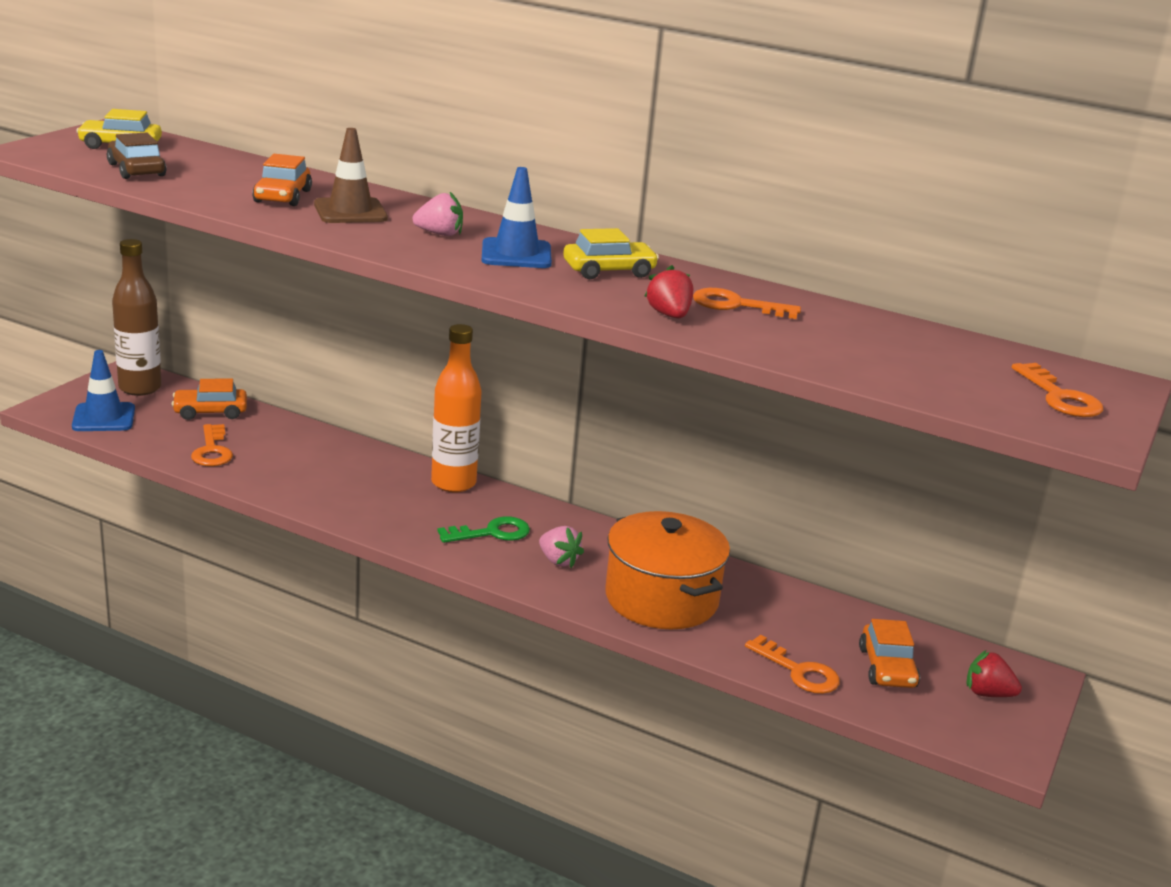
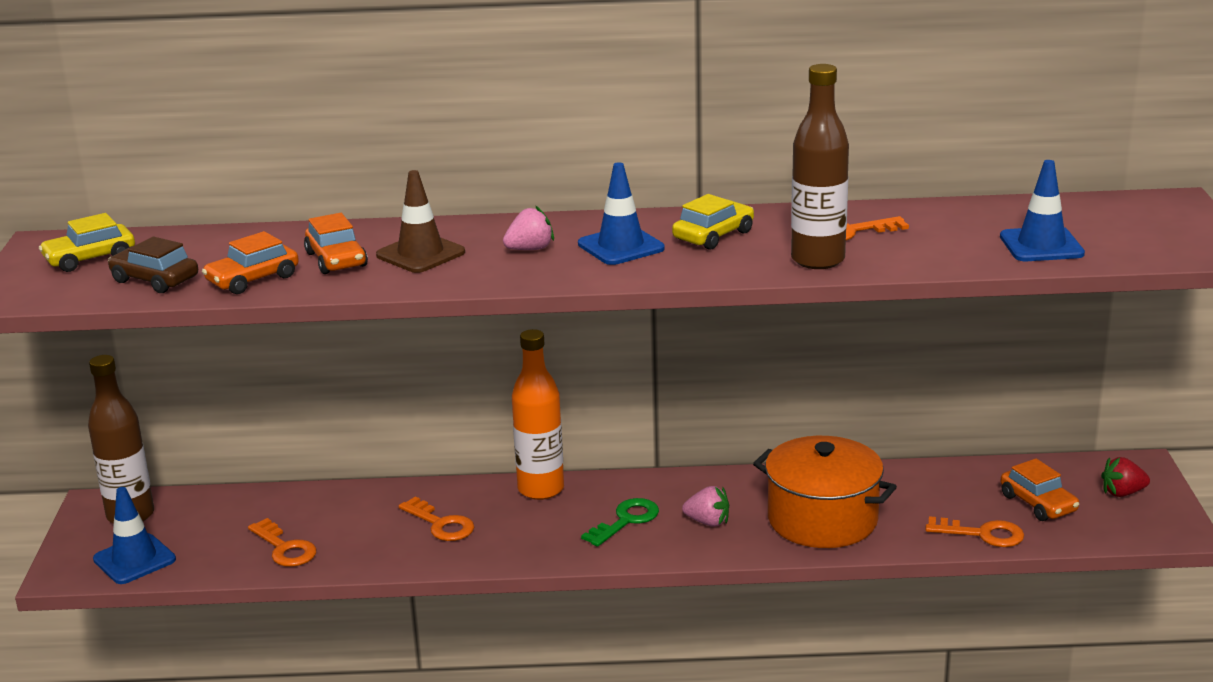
camera: 25 degrees left, 0 degrees up
orange car [172,378,247,420] -> orange car moved to [202,231,299,294]
red strawberry [644,265,693,318] -> brown bottle [791,64,849,269]
orange key [1012,363,1103,417] -> orange key moved to [399,496,474,541]
none -> blue traffic cone [1000,160,1085,261]

